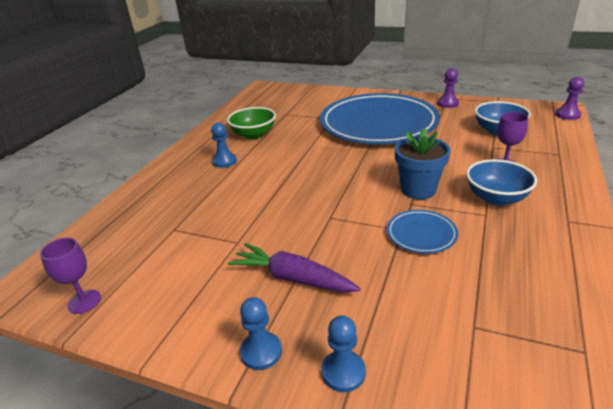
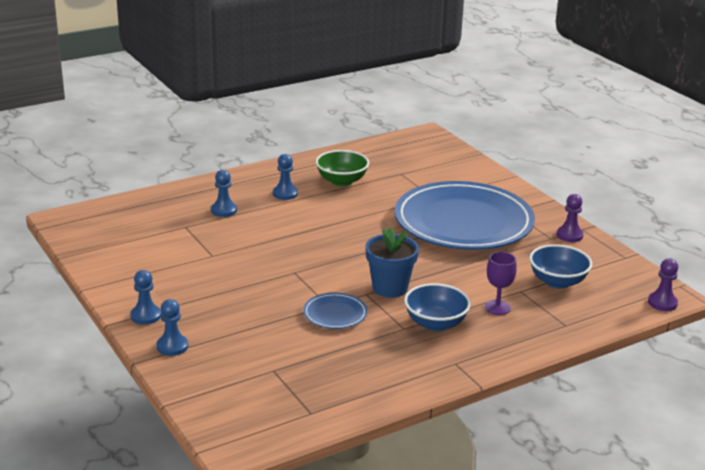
camera: 35 degrees right, 5 degrees down
purple goblet [40,237,101,314] -> none
purple carrot [228,243,361,292] -> none
none -> blue pawn [211,170,237,217]

